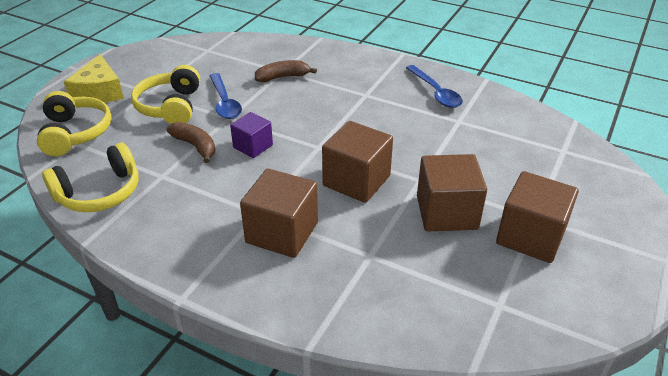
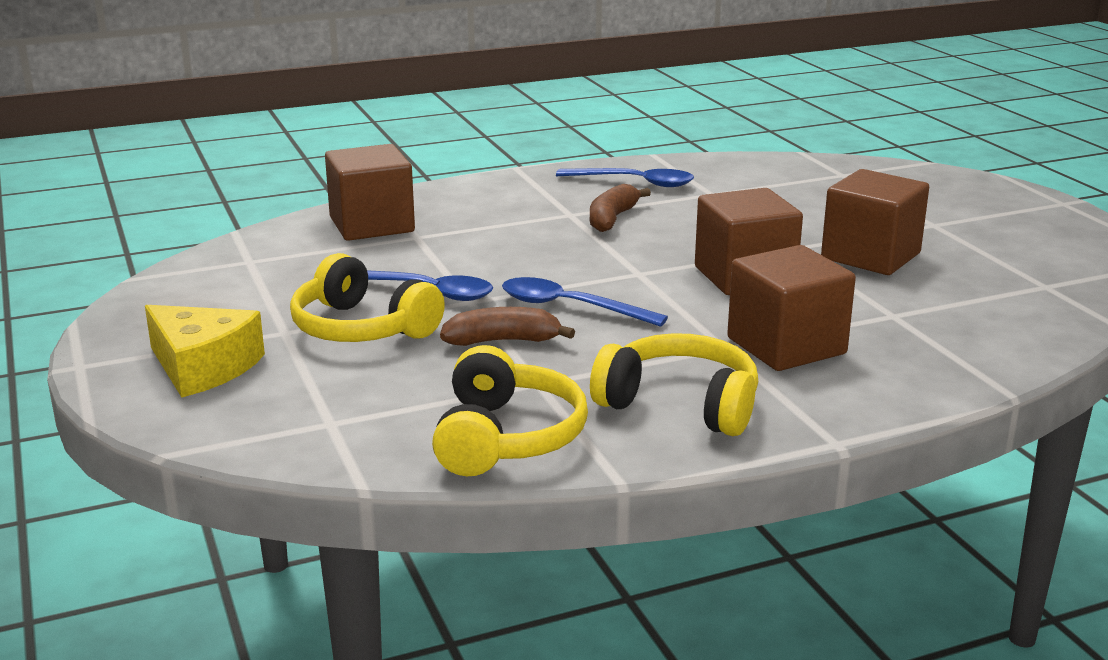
camera: 50 degrees left, 15 degrees down
yellow headphones [37,91,112,156] -> yellow headphones moved to [590,333,758,436]
purple cube [230,112,273,158] -> blue spoon [502,277,668,327]
brown banana [255,60,317,82] -> brown banana moved to [590,184,651,232]
brown cube [496,171,579,263] -> brown cube moved to [325,144,415,241]

